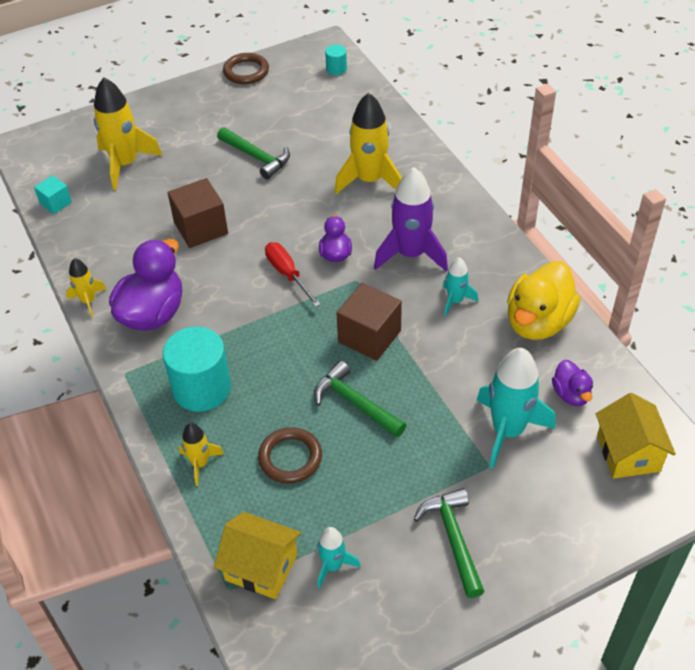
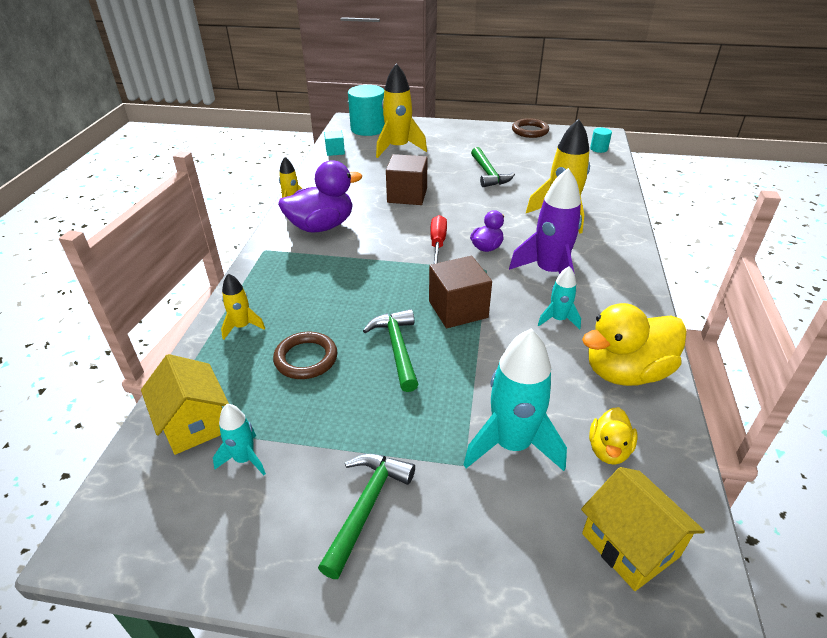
camera: 35 degrees right, 10 degrees down
turquoise cylinder [163,326,231,412] -> turquoise cylinder moved to [348,85,385,136]
purple duck [552,360,593,406] -> yellow duck [589,407,637,465]
yellow house [596,393,676,479] -> yellow house turned 60 degrees counterclockwise [581,467,705,591]

